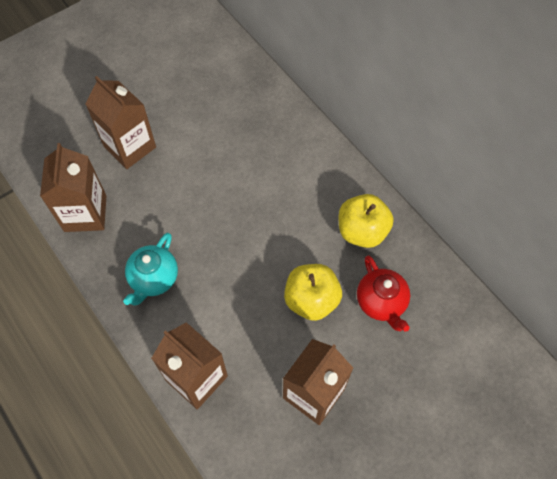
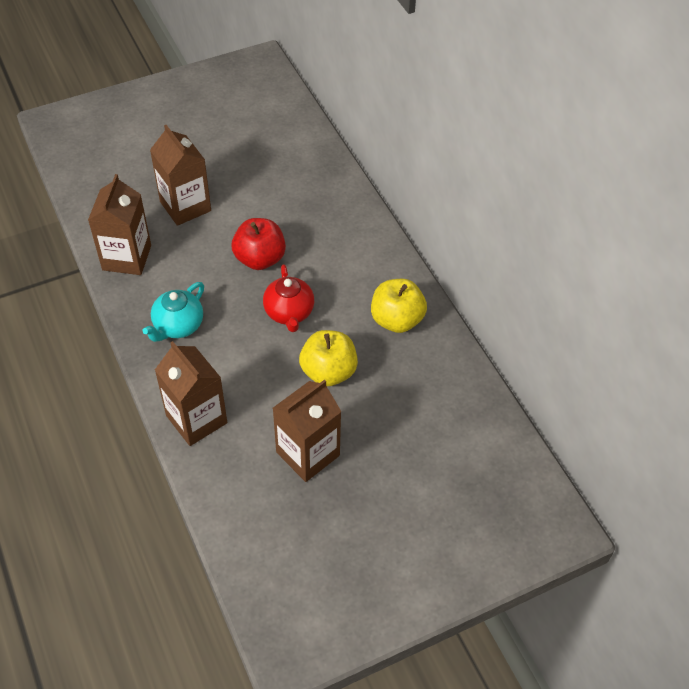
camera: 10 degrees right, 10 degrees down
red teapot [357,255,410,332] -> red teapot moved to [263,264,314,332]
none -> red apple [232,218,286,270]

